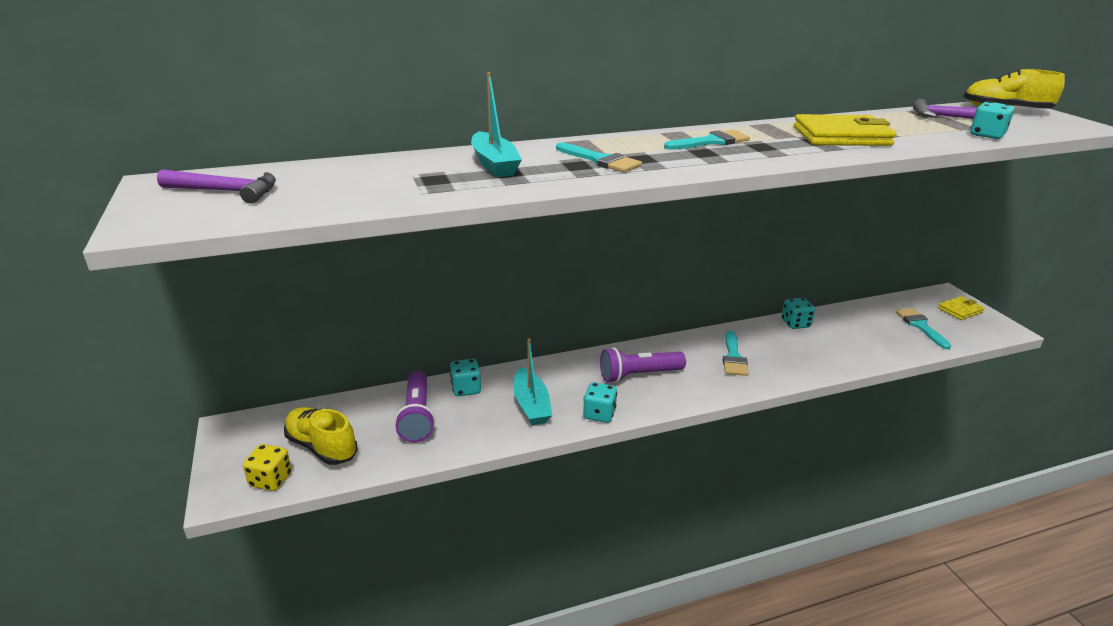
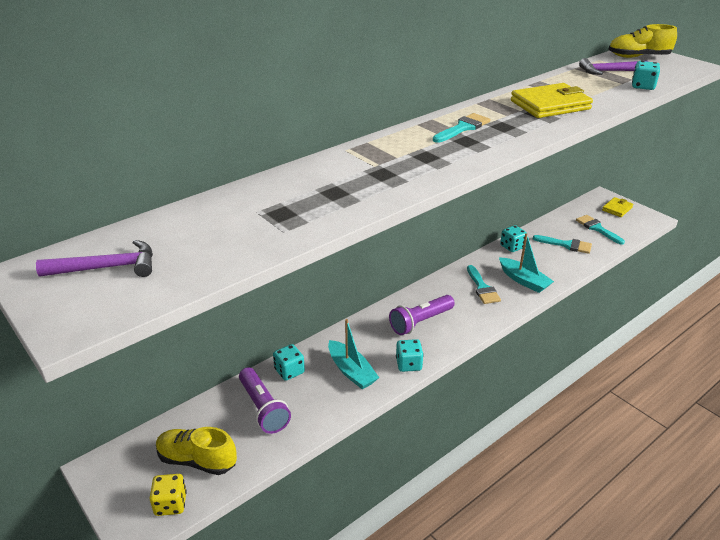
camera: 20 degrees left, 5 degrees up
turquoise boat [471,72,522,177] -> turquoise boat moved to [499,233,554,293]
turquoise brush [556,142,642,173] -> turquoise brush moved to [533,235,592,254]

